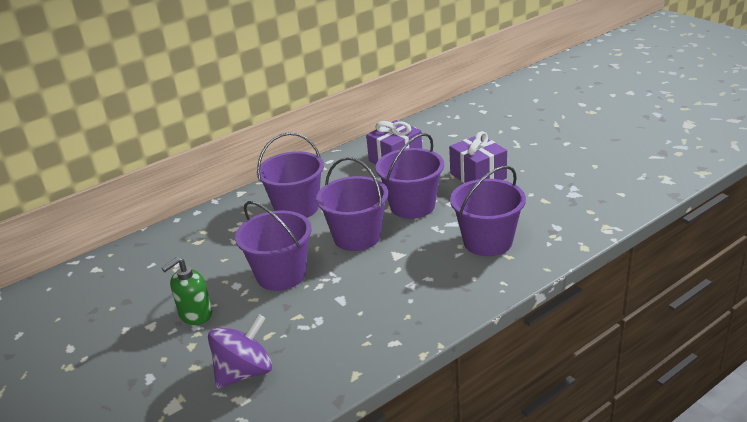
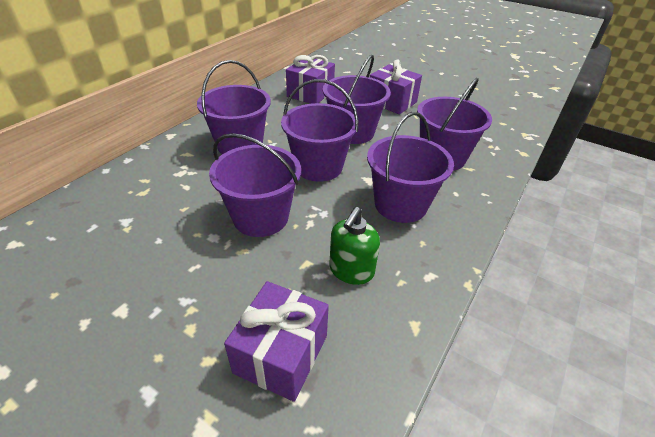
camera: 25 degrees left, 10 degrees up
green soap dispenser [162,257,212,325] -> green soap dispenser moved to [329,207,380,285]
purple spinning top [208,314,272,389] -> purple gift [224,281,329,402]
none -> purple bucket [367,112,454,223]

